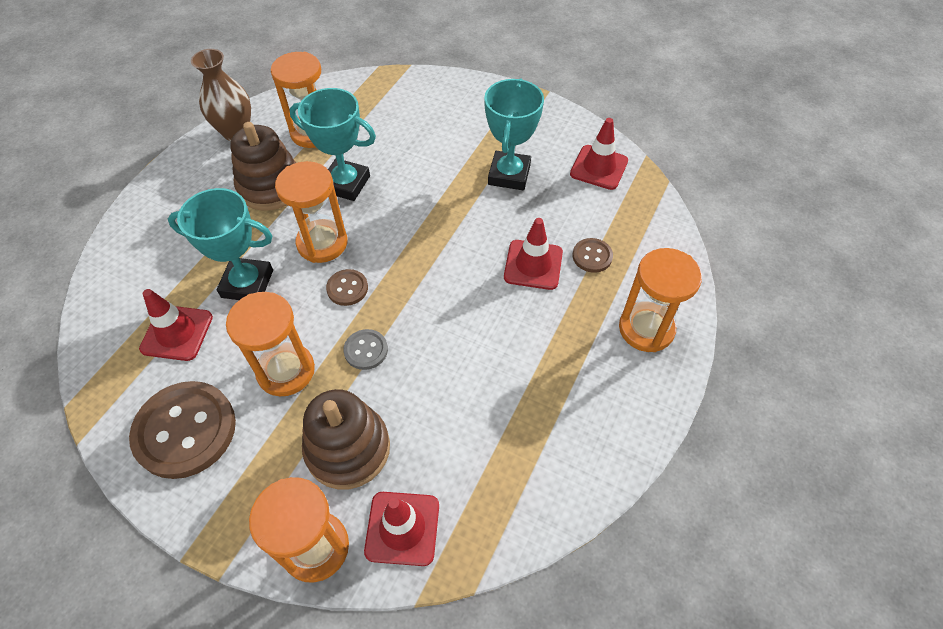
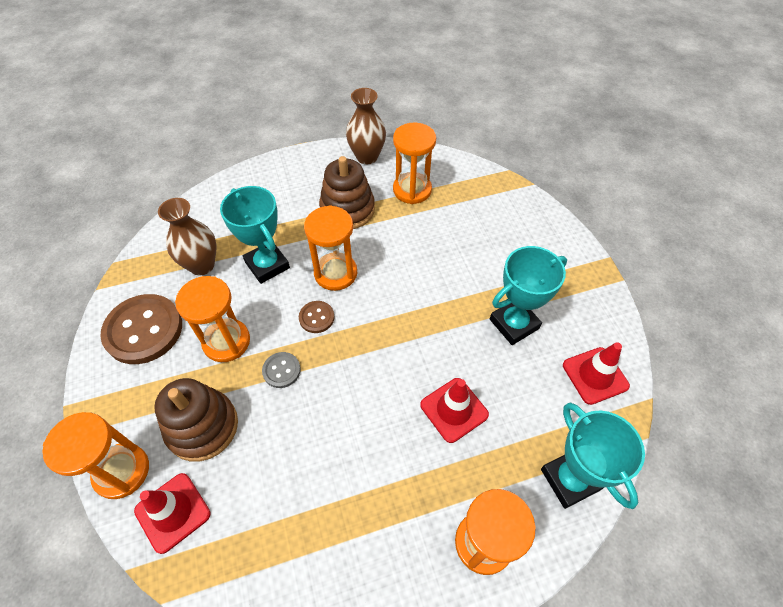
camera: 45 degrees right, 0 degrees up
red traffic cone [139,289,213,361] -> brown vase [158,198,216,275]
turquoise trophy [290,88,376,201] -> turquoise trophy moved to [541,403,645,509]
brown button [572,238,613,273] -> none

